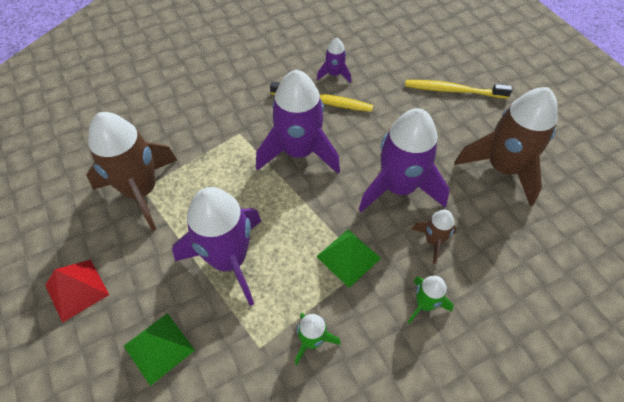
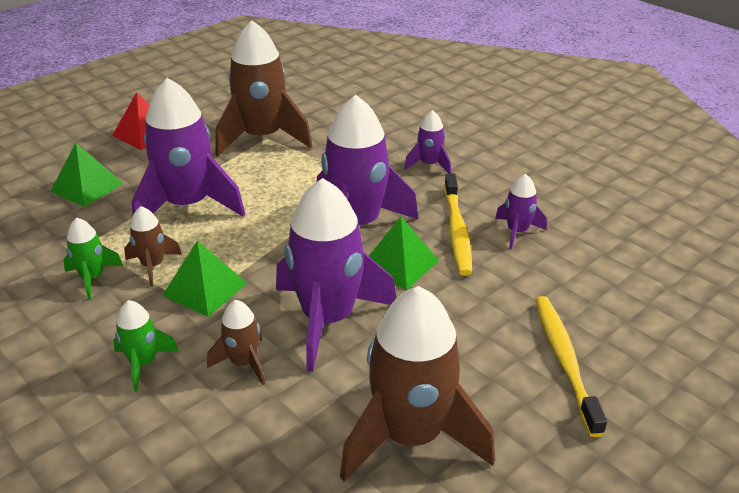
camera: 75 degrees right, 20 degrees down
none -> brown rocket [124,206,182,286]
none -> green pyramid [369,217,439,290]
none -> purple rocket [404,110,451,174]

